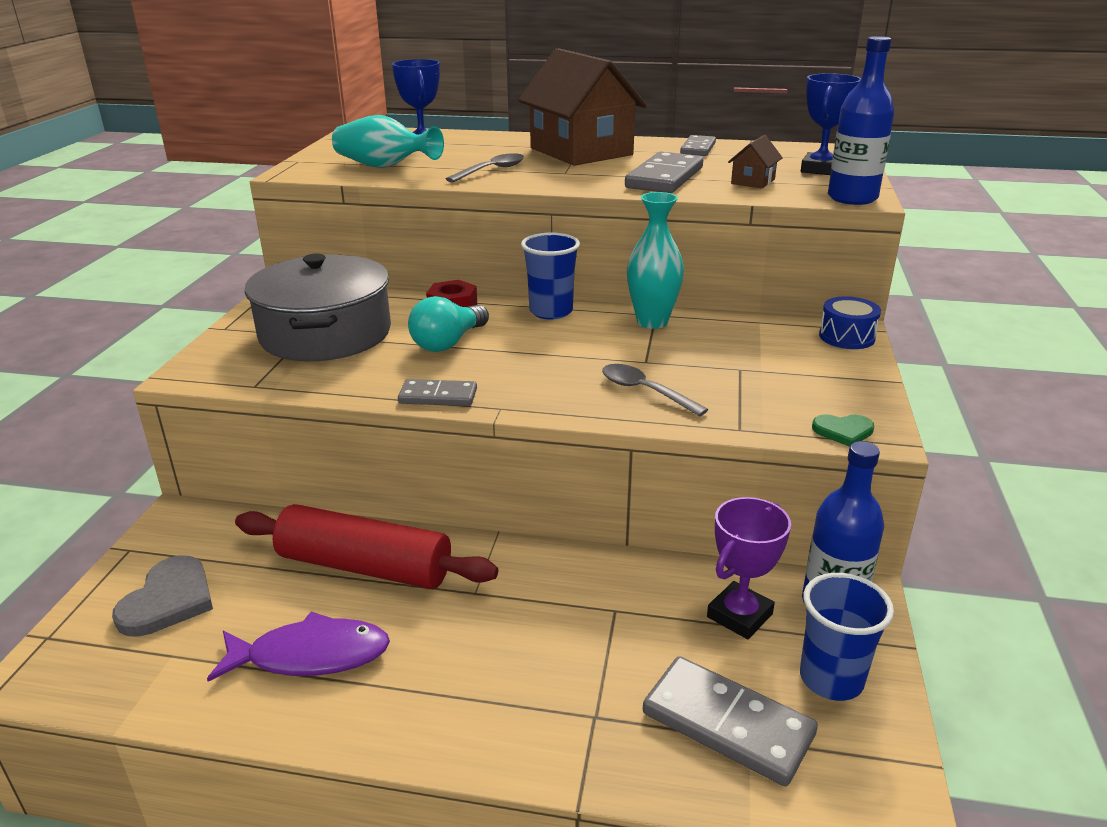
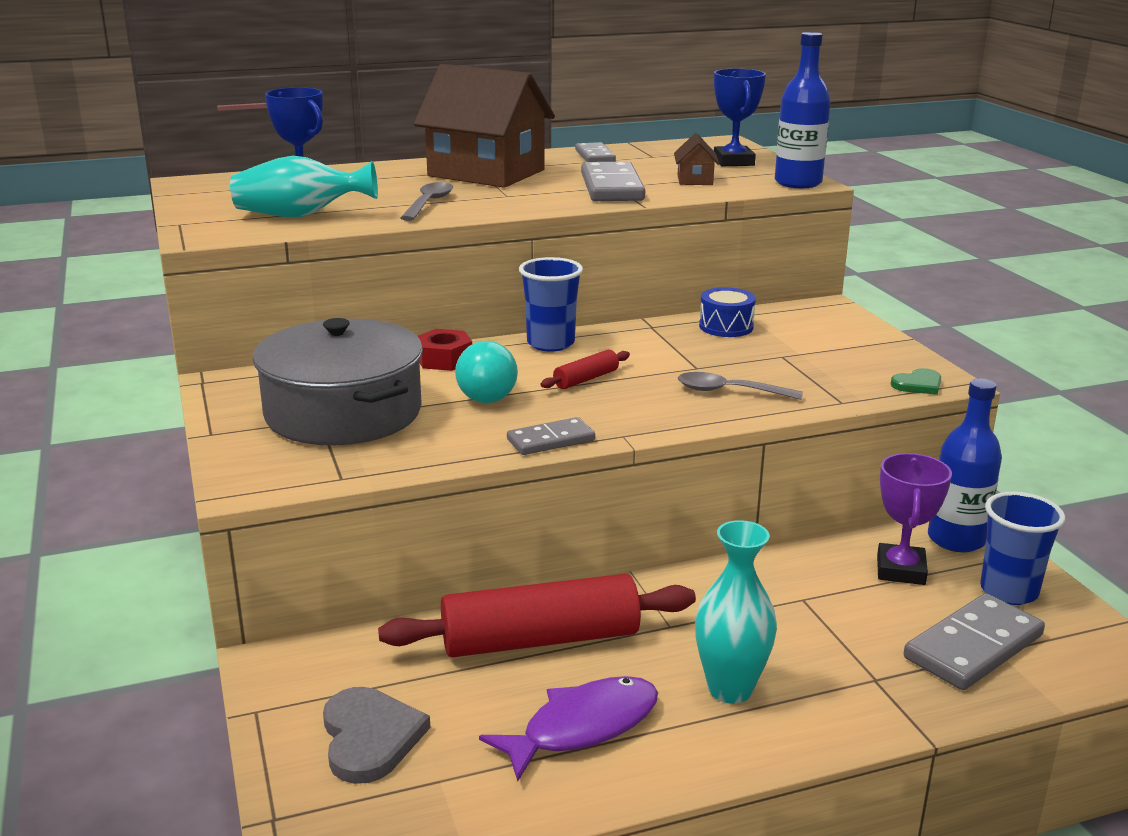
camera: 30 degrees left, 5 degrees down
turquoise vase [627,192,684,329] -> turquoise vase moved to [695,520,777,704]
grey domino [643,656,818,786] -> grey domino turned 45 degrees counterclockwise [904,593,1045,690]
blue drum [819,296,881,349] -> blue drum moved to [699,287,756,337]
none -> red rolling pin [540,350,630,389]

